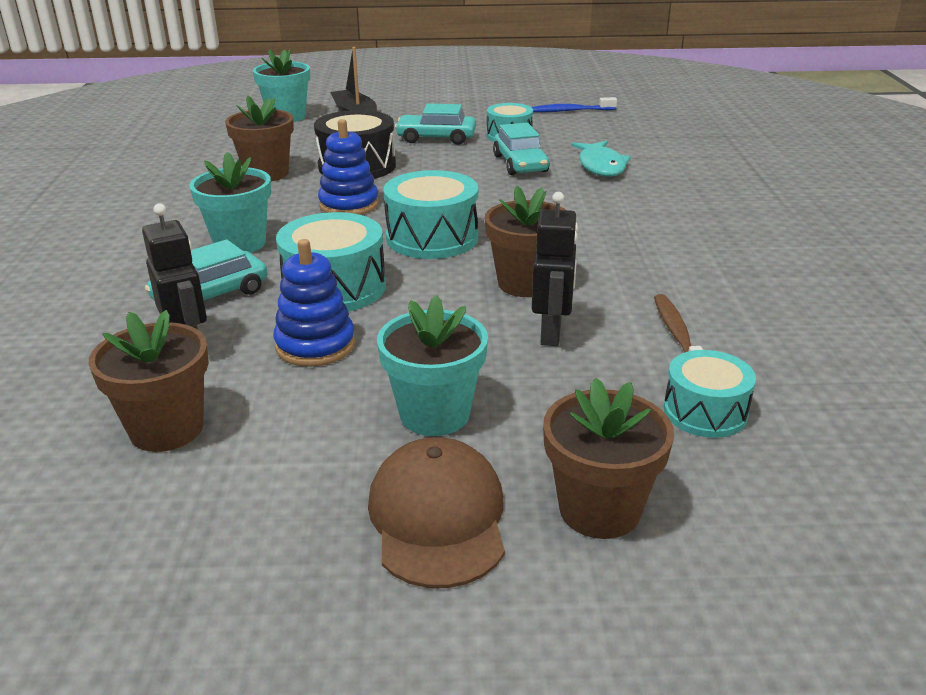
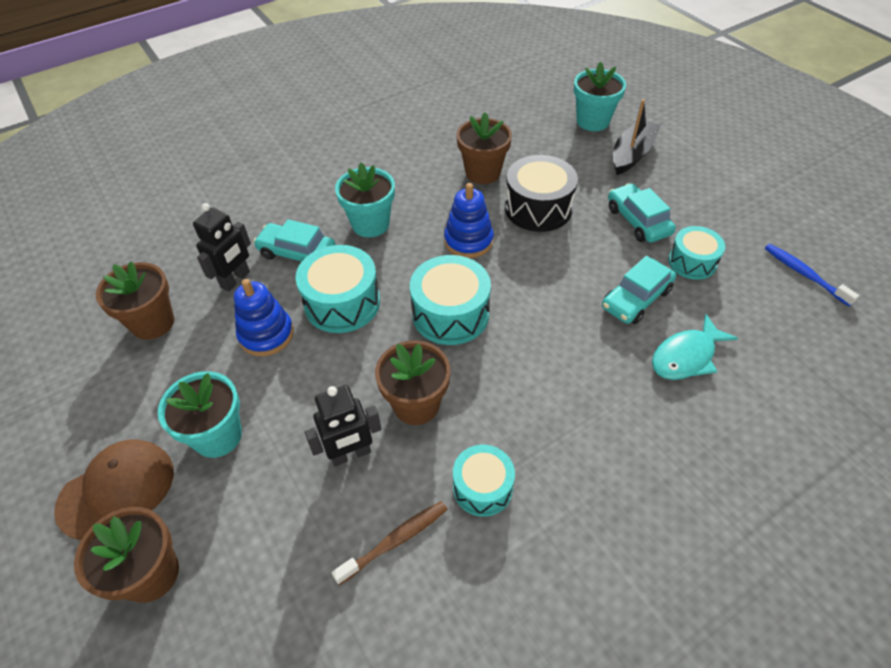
camera: 60 degrees right, 20 degrees up
turquoise drum [664,350,756,438] -> turquoise drum moved to [453,445,515,517]

